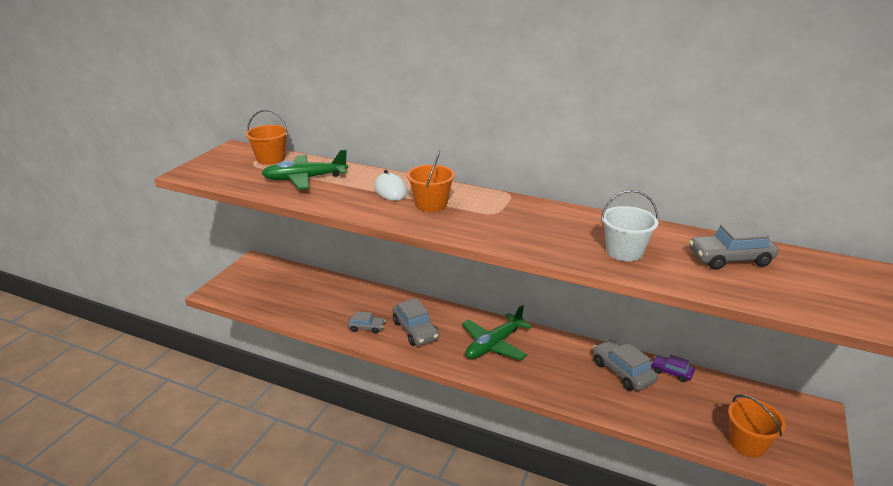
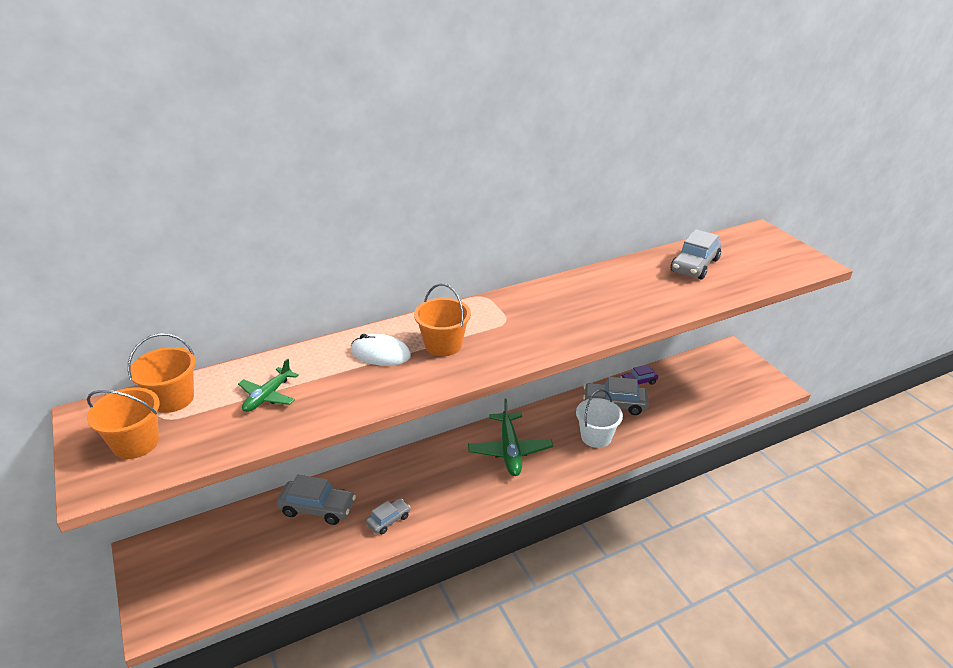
camera: 50 degrees left, 5 degrees up
green plane [261,149,348,189] -> green plane [238,358,299,412], size x0.60
grey car [393,298,439,346] -> grey car moved to [277,475,356,525]
white bucket [601,190,658,261] -> white bucket moved to [576,389,623,448]
orange bucket [728,394,786,457] -> orange bucket moved to [87,387,160,459]

